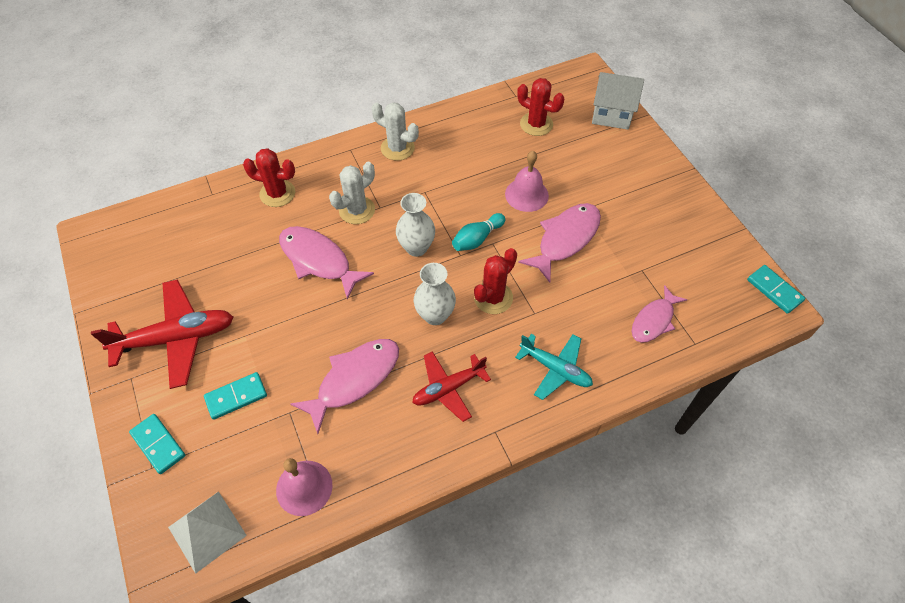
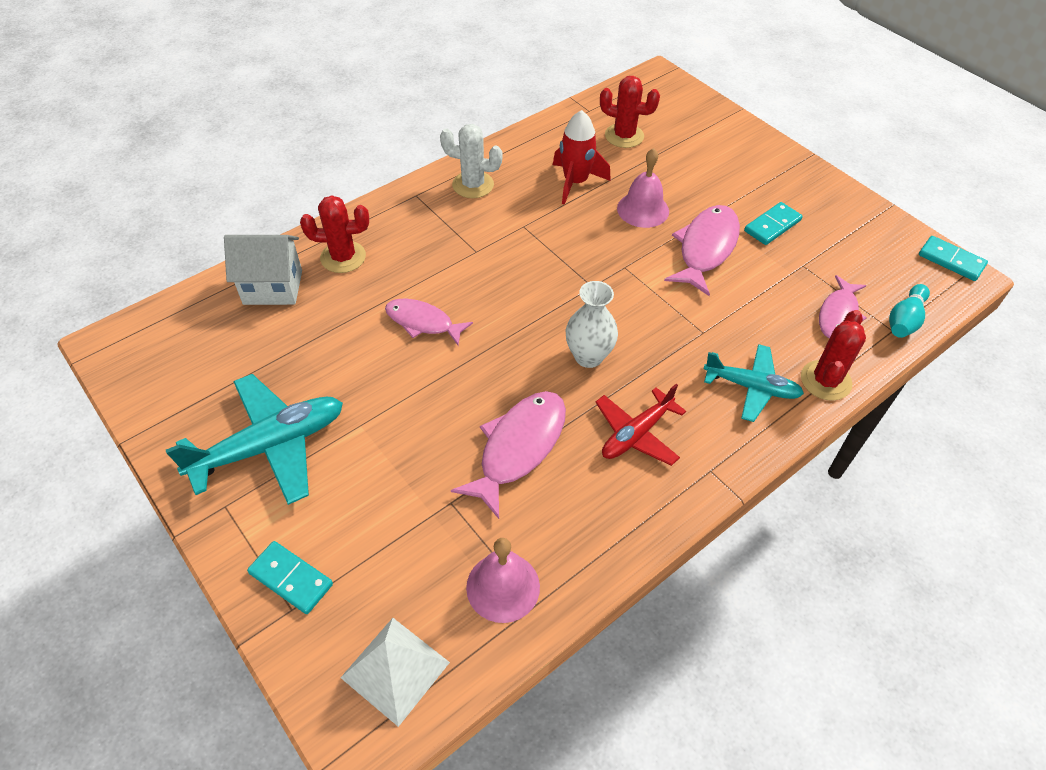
camera: 15 degrees left, 5 degrees down
red plane [91,280,233,389] -> turquoise plane [166,374,343,505]
turquoise domino [204,372,267,420] -> turquoise domino moved to [744,202,802,245]
pink fish [279,226,374,300] -> pink fish [385,299,473,345], size x0.66
white cactus [329,162,375,224] -> none
white vase [396,193,435,257] -> none
turquoise bowling pin [452,213,505,251] -> turquoise bowling pin moved to [889,284,930,338]
red cactus [474,248,517,314] -> red cactus moved to [801,310,866,401]
white house [592,72,644,130] -> white house moved to [224,235,302,305]
none -> red rocket [553,110,611,205]

